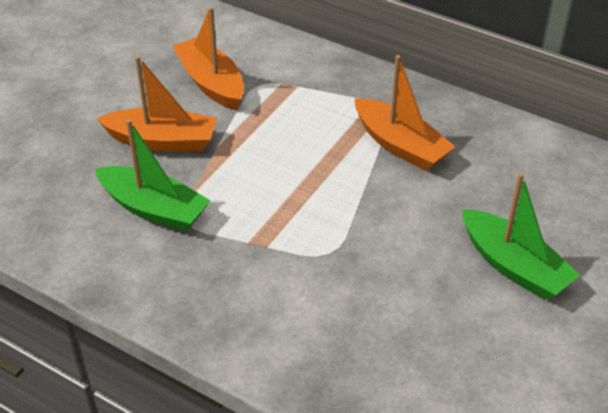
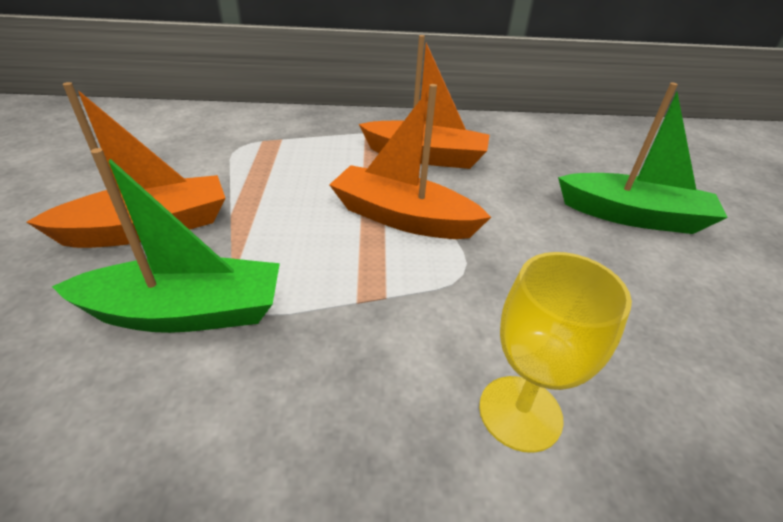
camera: 35 degrees left, 5 degrees down
orange boat [173,7,244,110] -> orange boat moved to [329,84,491,239]
none -> yellow goblet [479,252,632,453]

